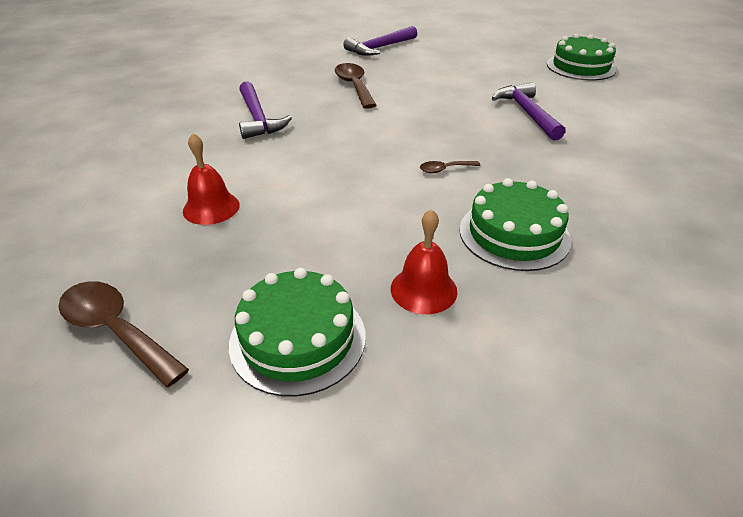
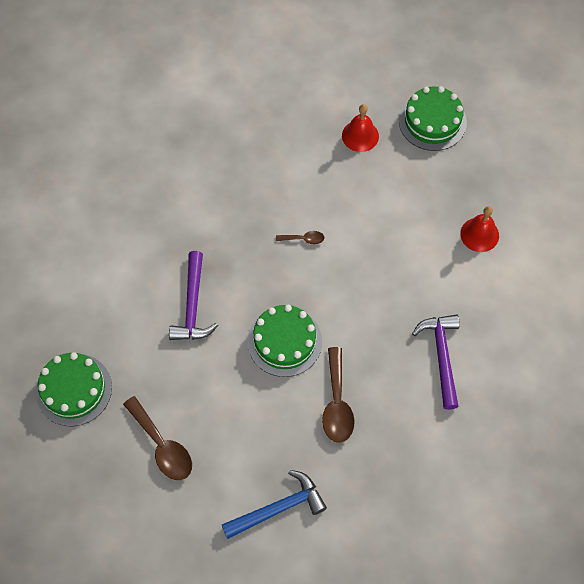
camera: 165 degrees left, 25 degrees up
brown spoon [58,281,189,387] -> brown spoon moved to [123,396,192,480]
purple hammer [343,26,417,56] -> blue hammer [222,470,327,539]
green cake [459,178,571,271] -> green cake moved to [248,305,322,377]

